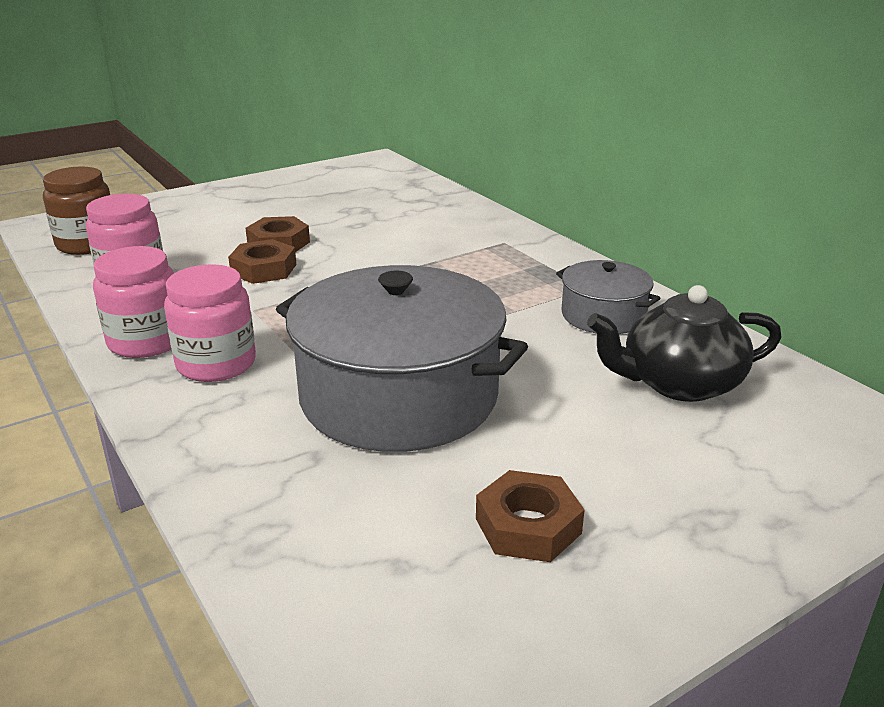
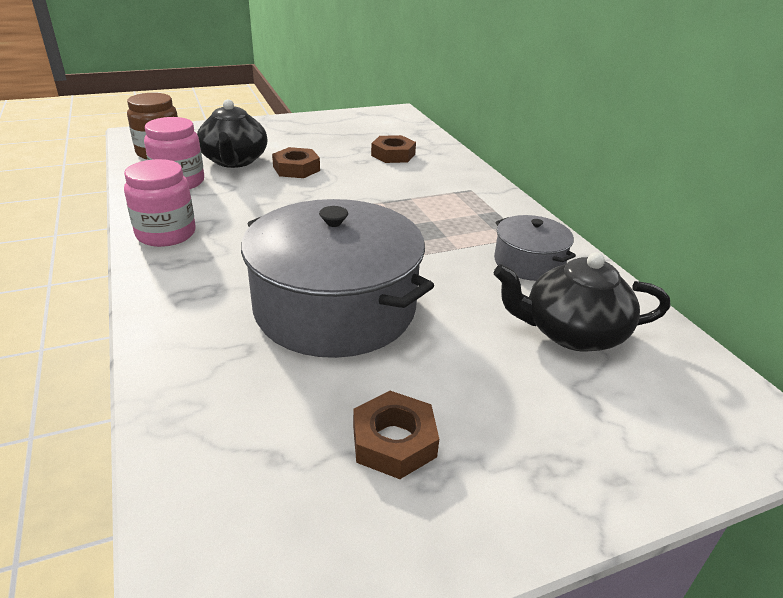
camera: 10 degrees right, 5 degrees up
pink jar [164,264,256,382] -> none
brown nut [228,239,296,284] -> brown nut moved to [371,135,416,163]
none -> black teapot [197,99,267,168]

